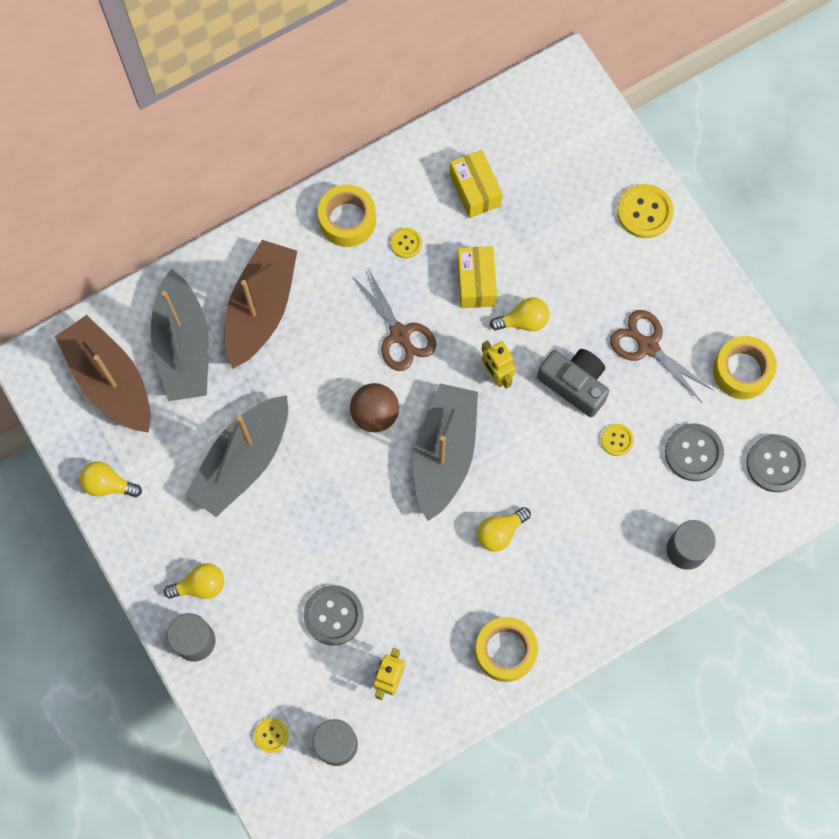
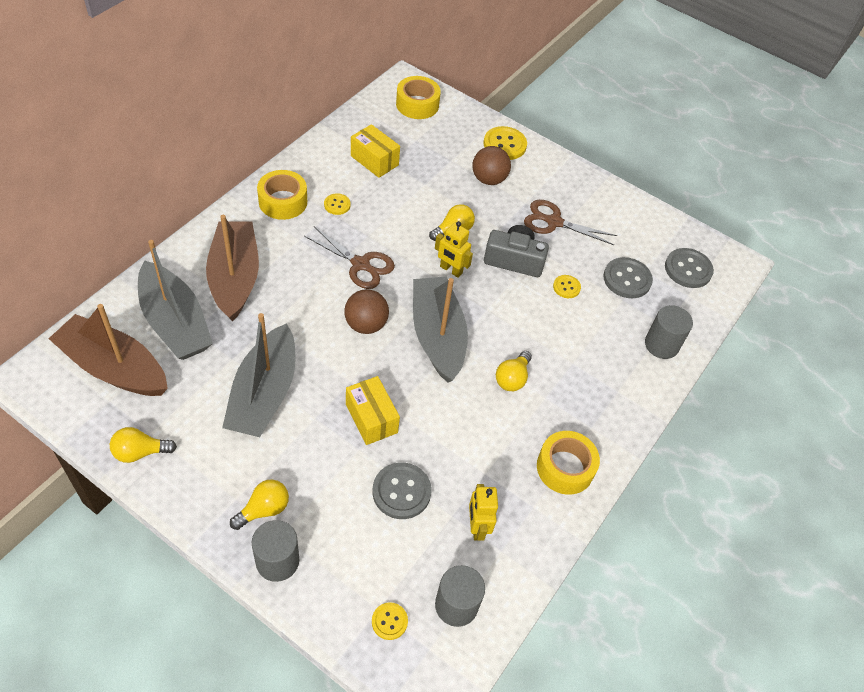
camera: 30 degrees left, 20 degrees down
yellow box [457,246,497,308] -> yellow box moved to [346,376,400,445]
yellow tape [713,336,777,399] -> yellow tape moved to [396,76,441,119]
none -> brown ball [472,146,511,185]

